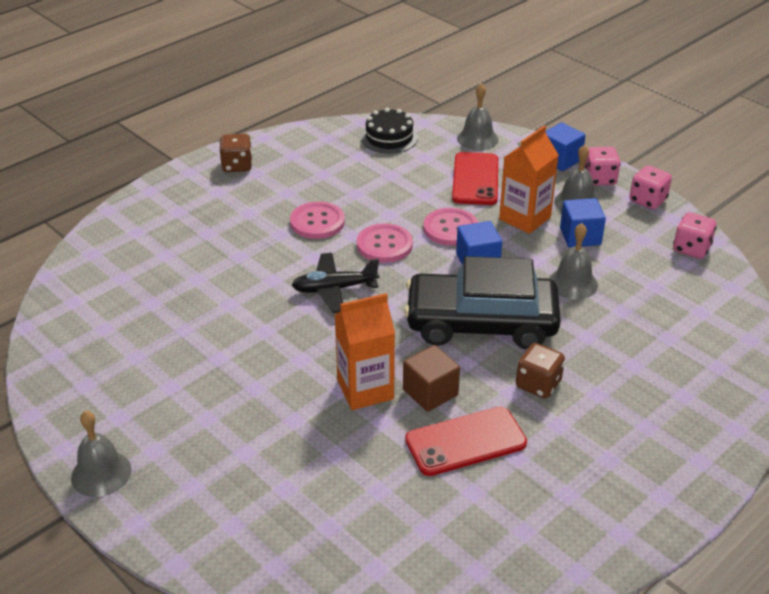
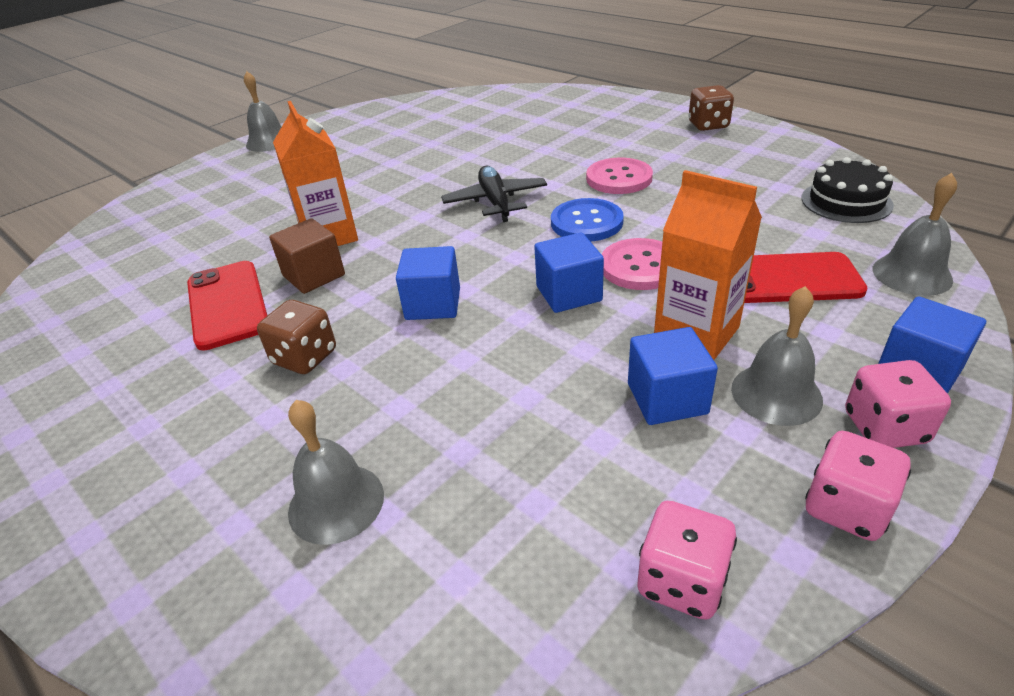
camera: 90 degrees right, 0 degrees up
pink button [357,223,413,263] -> blue button [551,198,624,241]
black car [404,256,561,349] -> blue cube [396,246,460,320]
grey bell [549,223,598,299] -> grey bell moved to [288,400,384,545]

